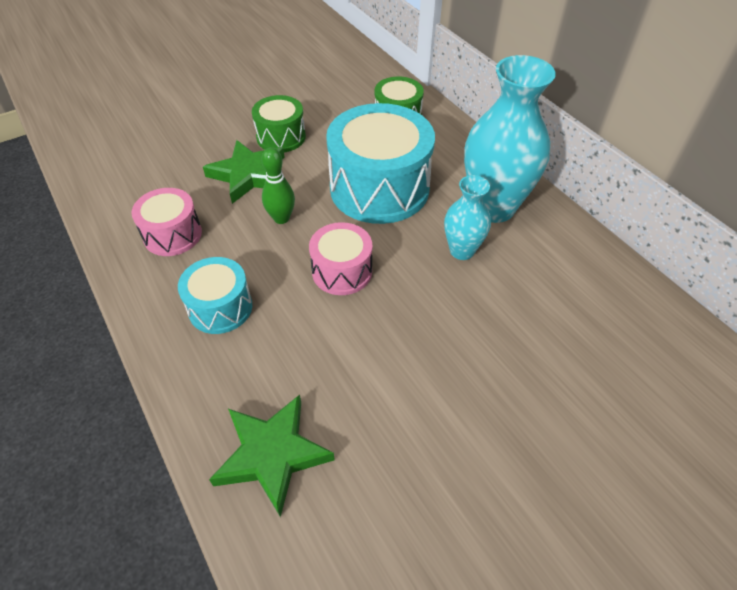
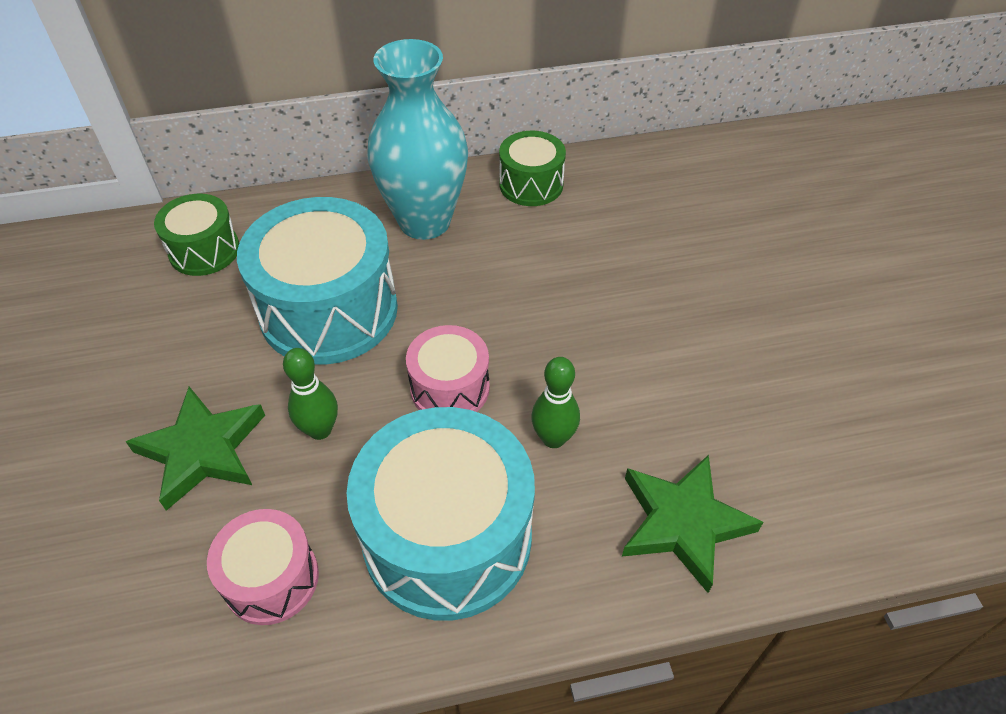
camera: 70 degrees left, 0 degrees up
turquoise drum [178,257,252,334] -> turquoise drum [347,407,535,621], size x1.86
green drum [252,95,306,152] -> green drum moved to [499,131,566,206]
turquoise vase [444,175,491,260] -> none
none -> green bowling pin [531,357,580,448]

